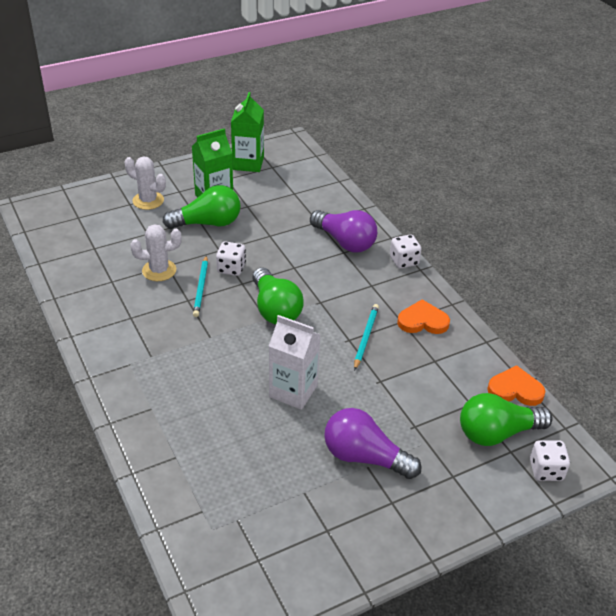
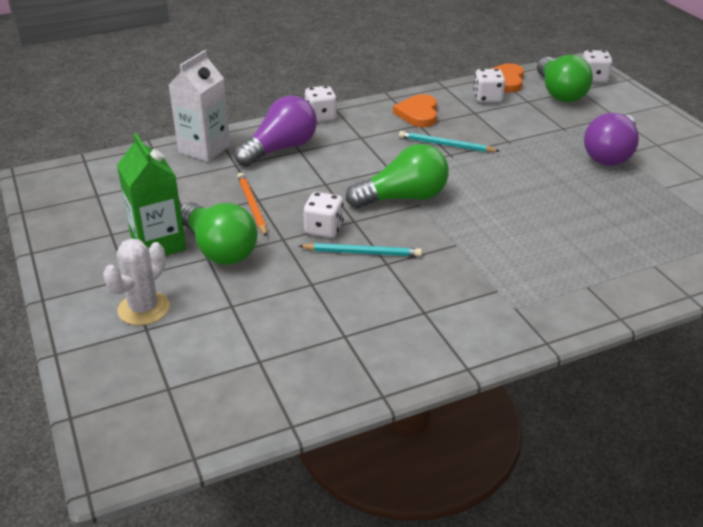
camera: 85 degrees left, 5 degrees down
white cactus [130,224,182,281] -> none
green light bulb [163,185,241,229] -> green light bulb turned 150 degrees clockwise [180,202,258,265]
green carton [231,92,264,172] -> none
white carton [269,315,321,410] -> white carton moved to [169,50,230,162]
none -> orange pencil [237,173,267,237]
none -> white dice [474,69,505,103]

